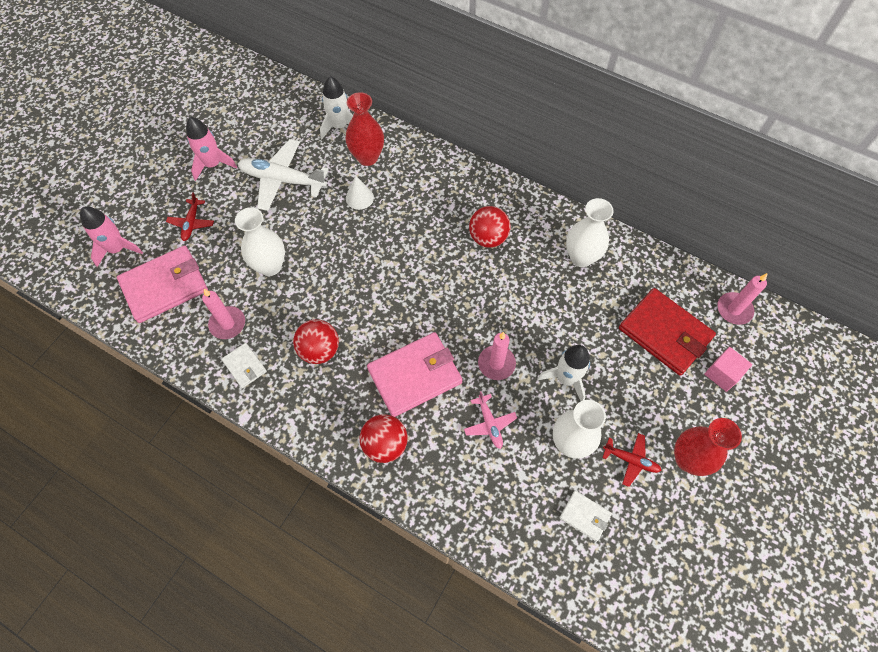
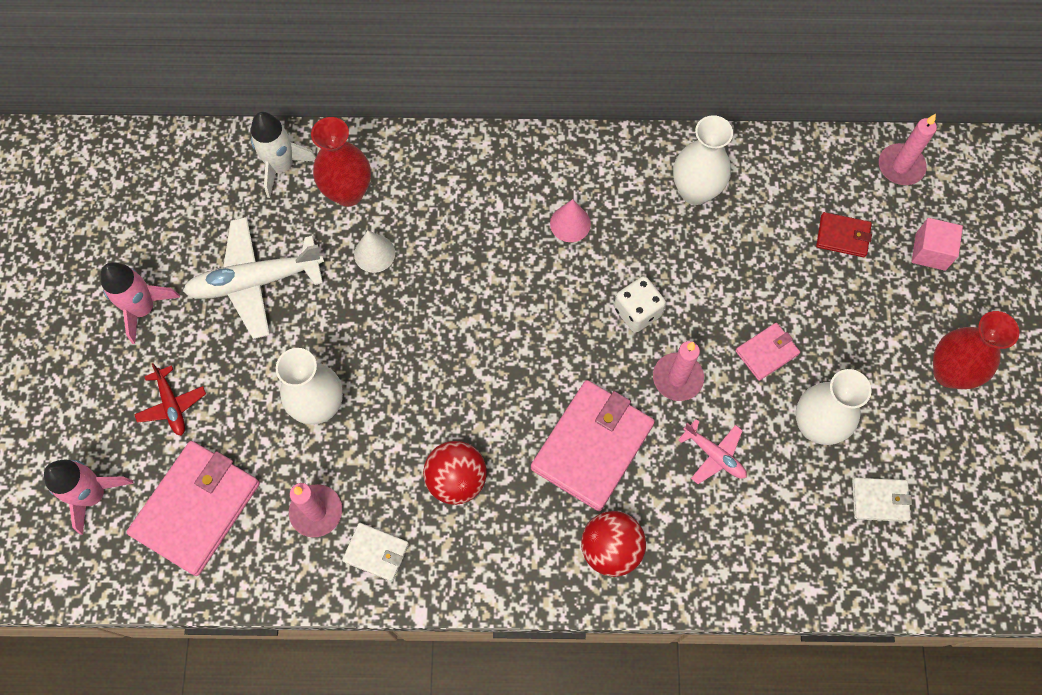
camera: 30 degrees left, 5 degrees up
red ball [469,206,510,248] -> pink cone [550,199,591,242]
white rocket [538,345,590,401] -> pink wallet [736,322,800,381]
red plane [602,433,662,487] -> none
red wallet [619,288,716,376] -> red wallet [816,212,872,257], size x0.50
none -> white dice [614,276,666,333]

